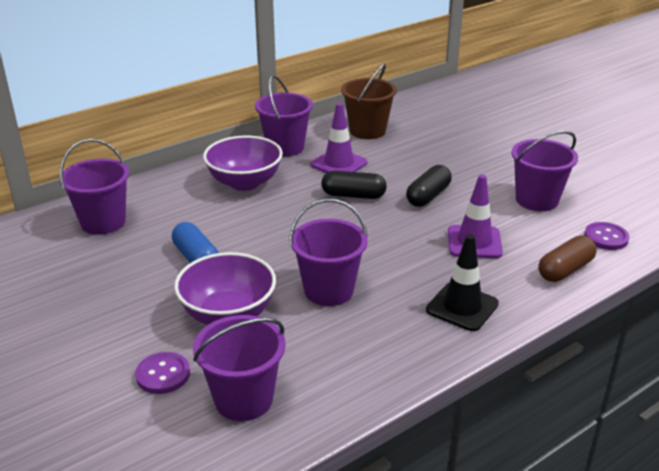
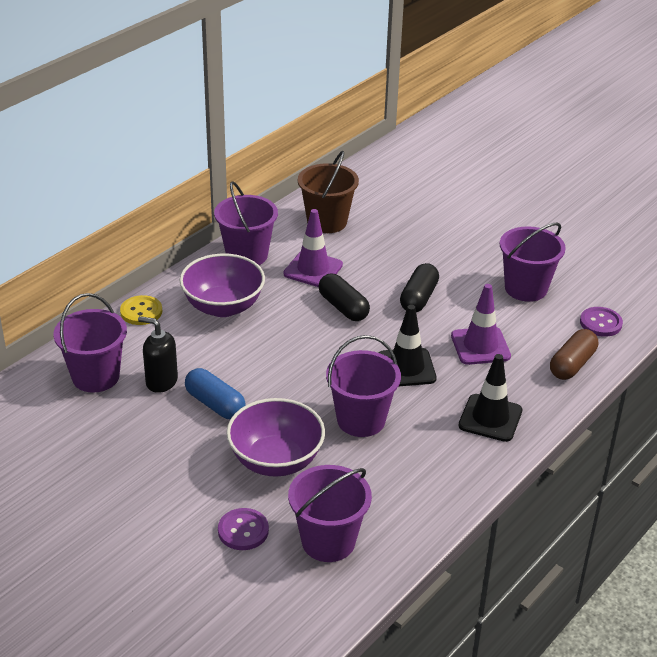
camera: 15 degrees left, 5 degrees up
black capsule [321,171,387,199] -> black capsule turned 60 degrees clockwise [318,273,370,321]
none -> yellow button [120,295,162,325]
none -> black soap dispenser [138,316,178,393]
none -> black traffic cone [379,305,437,387]

